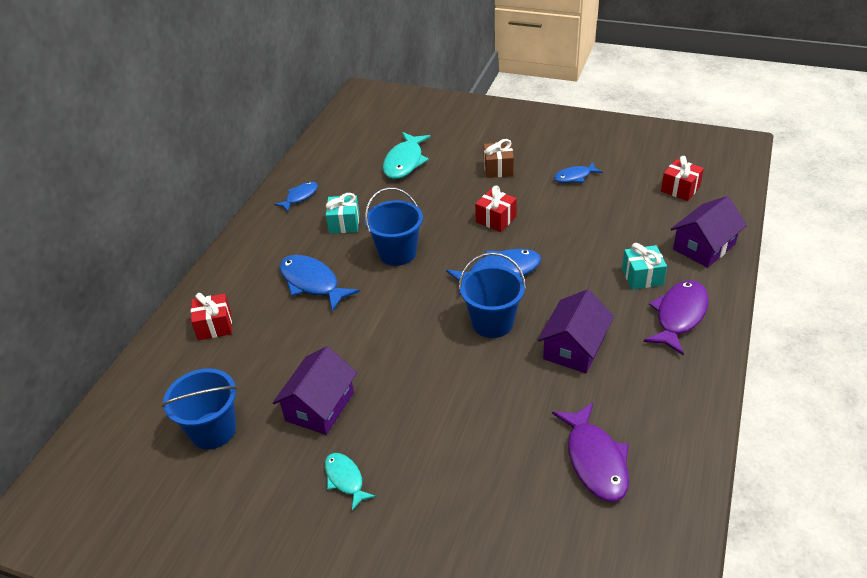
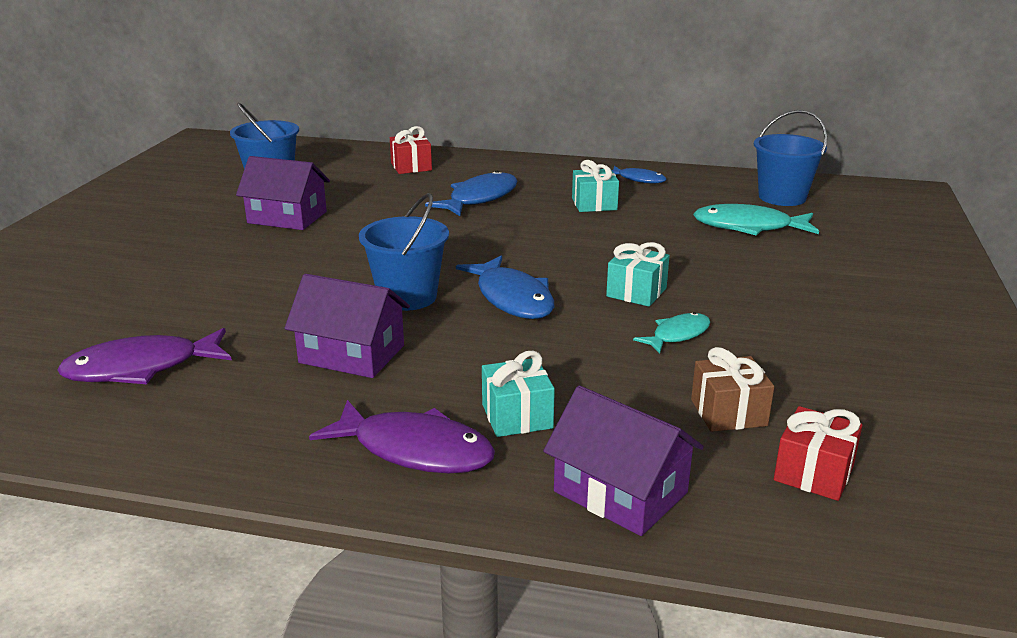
camera: 80 degrees right, 15 degrees down
turquoise fish [325,453,376,511] -> turquoise fish moved to [633,312,710,354]
blue bucket [365,187,423,266] -> blue bucket moved to [754,110,827,206]
red gift [475,186,517,232] -> turquoise gift [606,242,670,307]
brown gift [484,139,514,178] -> brown gift moved to [691,347,774,432]
blue fish [554,163,603,183] -> none

